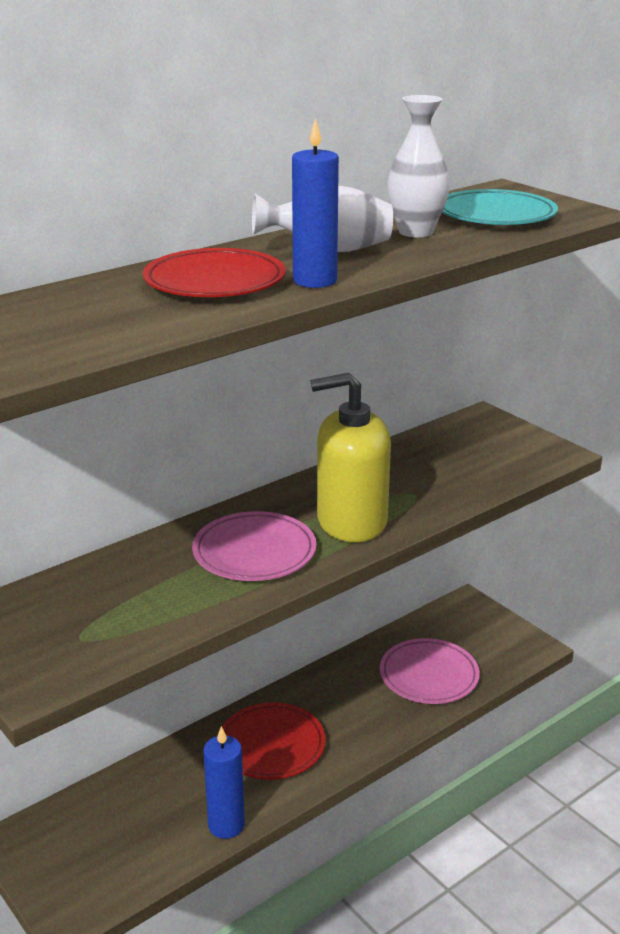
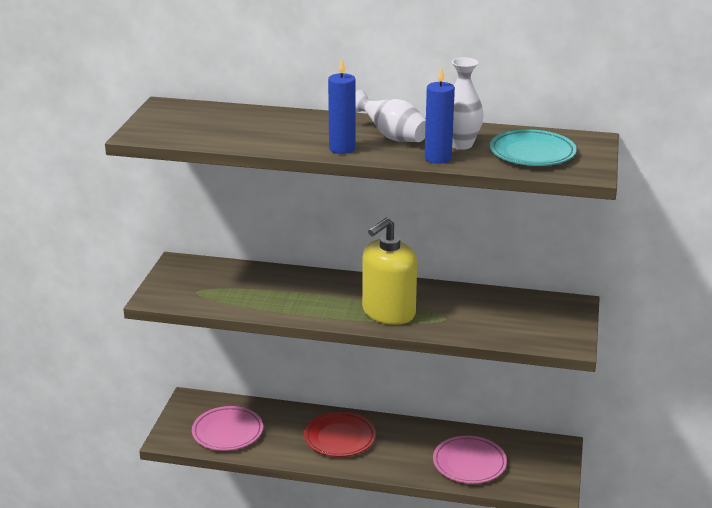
camera: 50 degrees right, 0 degrees up
red plate [143,248,286,297] -> none
pink plate [192,511,316,581] -> pink plate moved to [192,406,263,451]
blue candle [203,726,245,839] -> blue candle moved to [425,66,455,164]
yellow soap dispenser [310,373,391,542] -> yellow soap dispenser turned 90 degrees counterclockwise [362,218,417,325]

